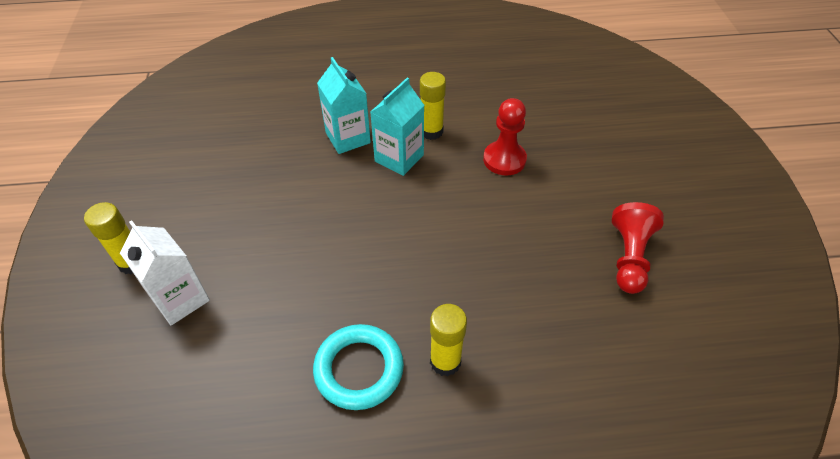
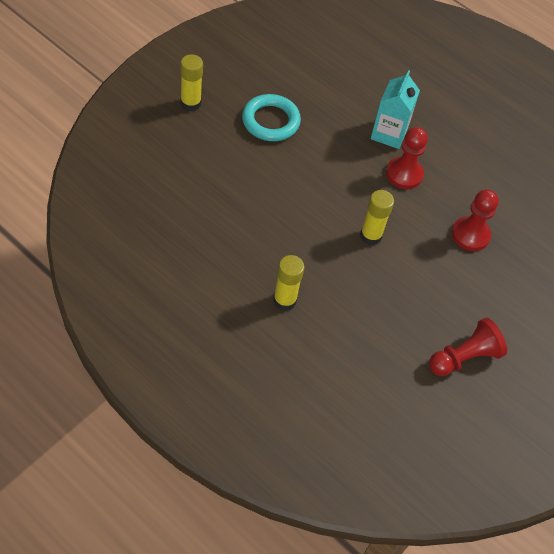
camera: 40 degrees right, 5 degrees up
white carton [120,220,210,325] -> none
turquoise ring [313,324,404,410] -> turquoise ring moved to [242,94,301,141]
turquoise carton [370,77,424,176] -> red pawn [386,127,428,189]
yellow glue stick [420,72,446,140] -> yellow glue stick moved to [360,190,394,245]

